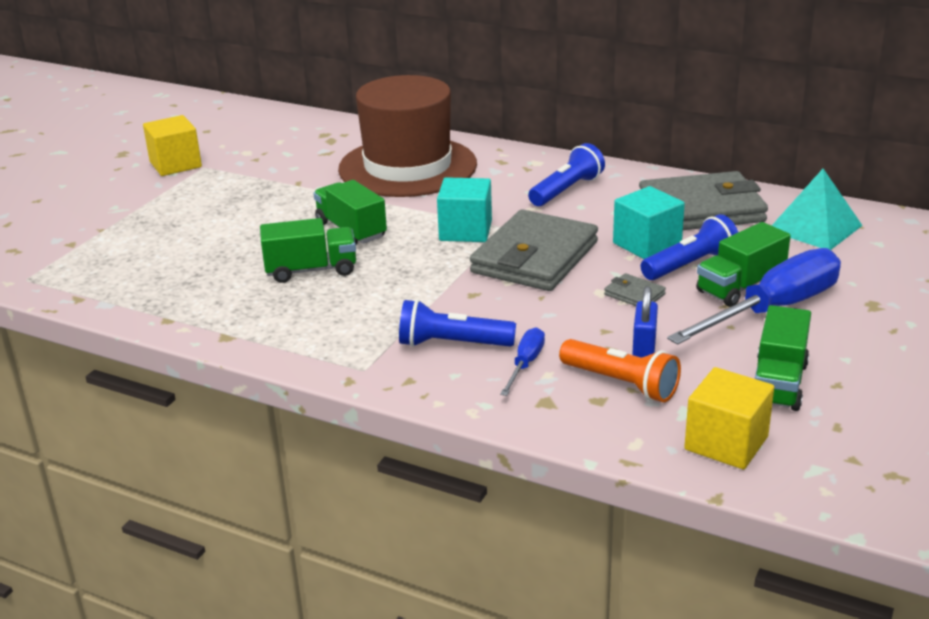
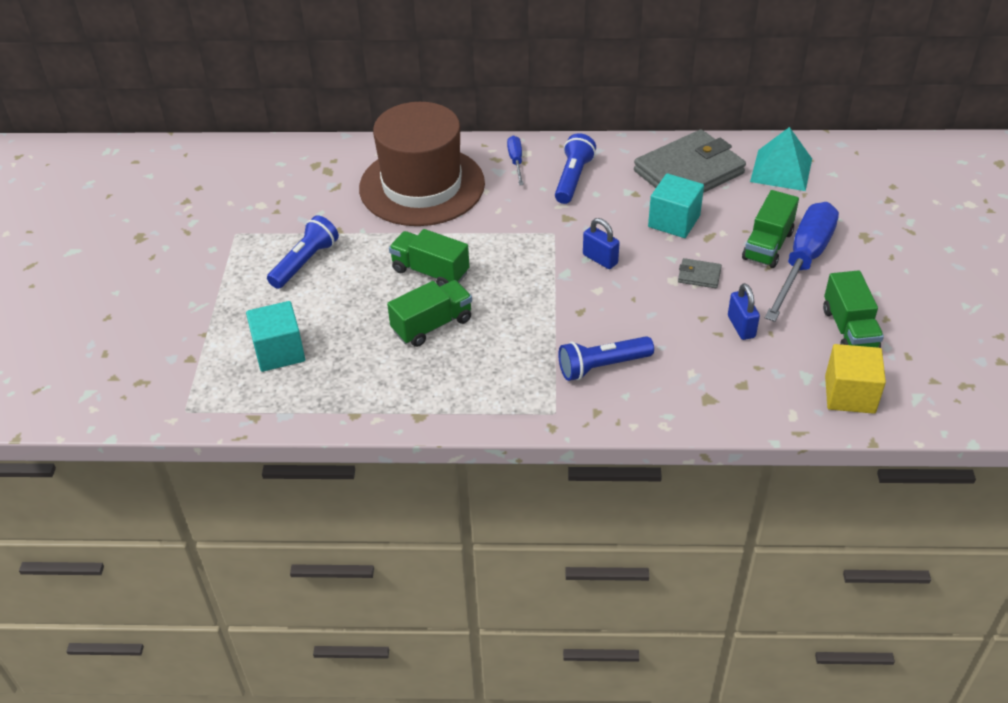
camera: 25 degrees left, 15 degrees up
yellow cube [143,115,202,176] -> none
turquoise cube [437,177,492,242] -> turquoise cube moved to [246,301,305,372]
grey wallet [470,209,598,291] -> blue padlock [583,218,620,269]
blue screwdriver [500,327,545,396] -> blue screwdriver moved to [507,136,524,185]
orange flashlight [559,339,681,402] -> none
blue flashlight [641,214,738,280] -> blue flashlight moved to [267,215,339,289]

